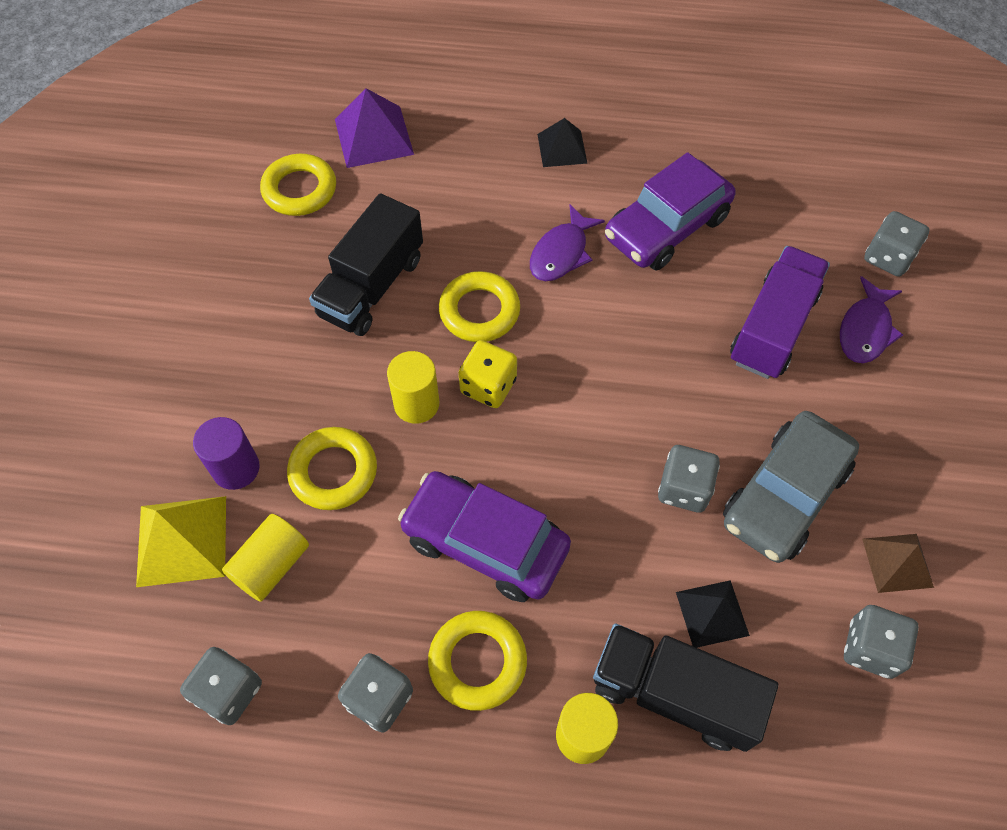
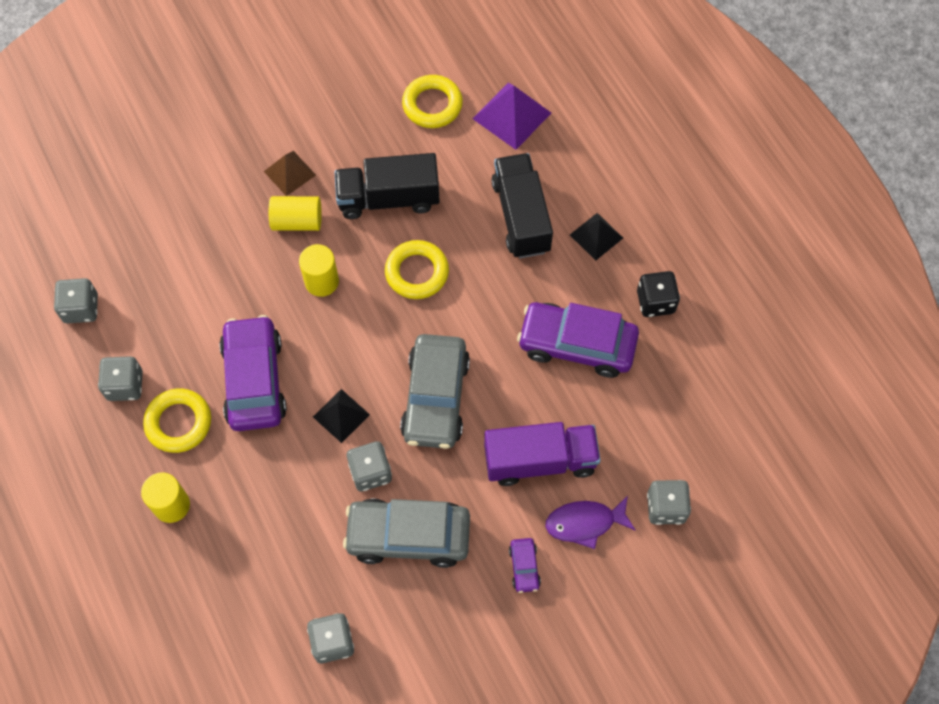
camera: 55 degrees right, 5 degrees up
yellow pyramid [136,496,226,587] -> none
purple cylinder [193,417,260,490] -> none
yellow cylinder [222,514,309,602] -> yellow cylinder moved to [269,196,322,231]
yellow ring [287,427,377,510] -> none
yellow dice [459,340,517,408] -> none
purple fish [530,204,605,281] -> none
black truck [593,623,778,752] -> black truck moved to [491,153,553,258]
black pyramid [676,580,750,648] -> black pyramid moved to [313,389,370,443]
brown pyramid [862,534,934,593] -> brown pyramid moved to [264,151,316,196]
none -> grey car [400,334,470,449]
none -> purple car [509,538,541,593]
none -> black dice [637,271,680,317]

